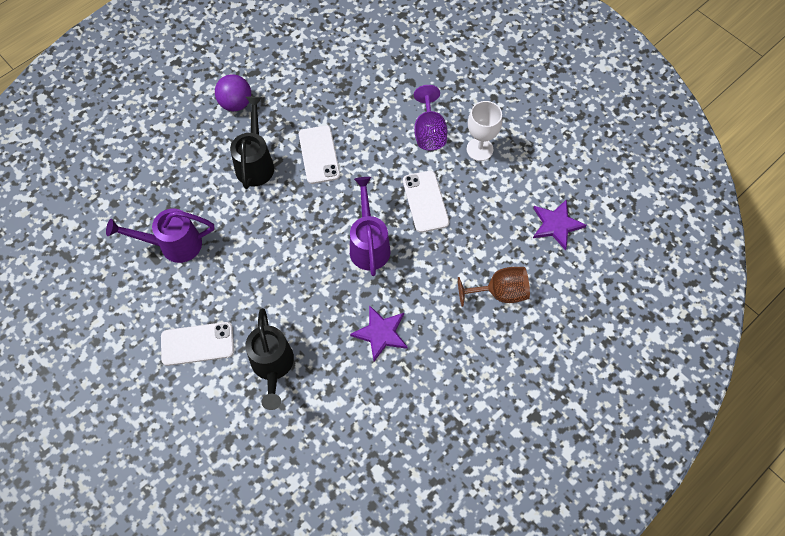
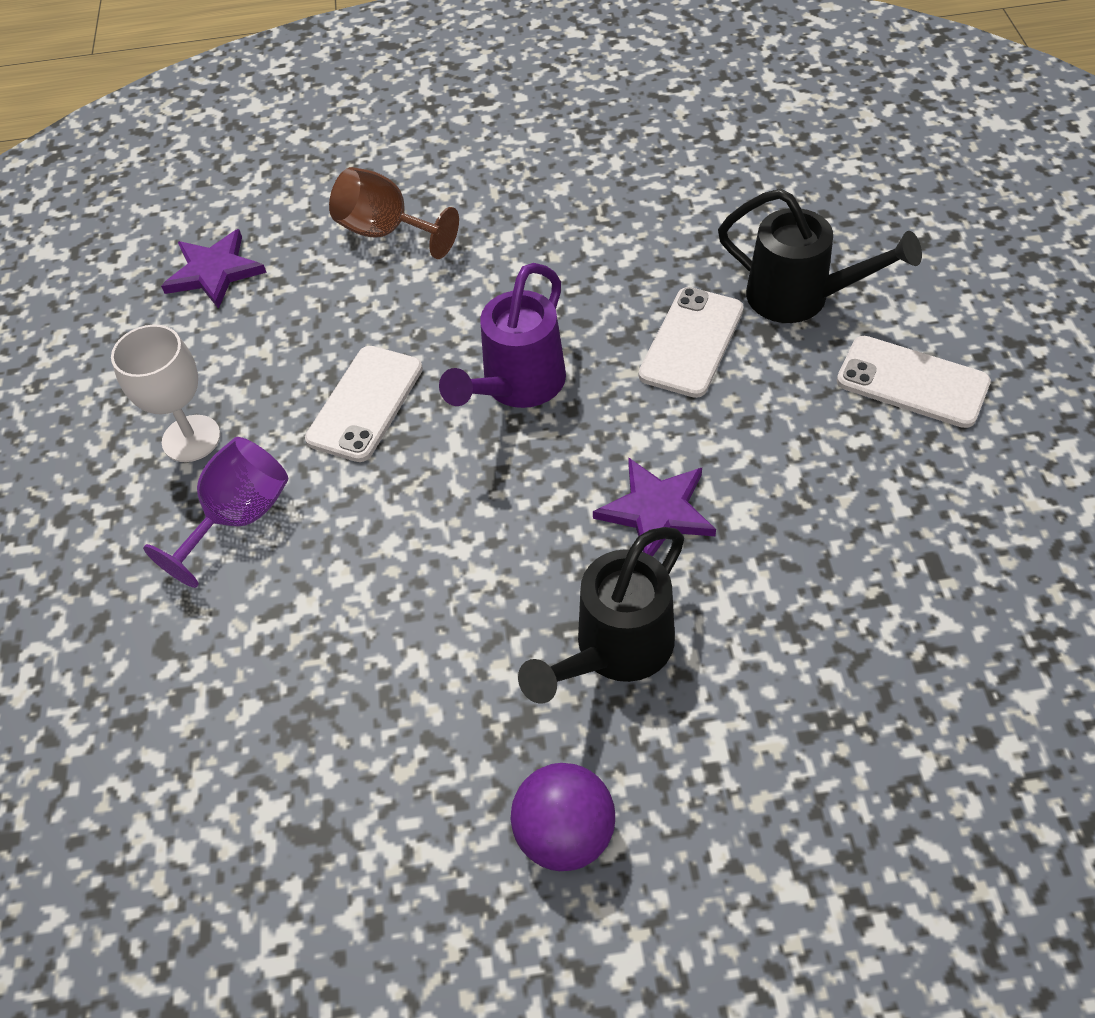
camera: 140 degrees left, 10 degrees down
purple watering can [106,209,214,263] -> none
black watering can [245,308,294,410] -> black watering can turned 90 degrees clockwise [718,189,922,323]
white phone [299,125,340,184] -> white phone moved to [639,287,744,398]
purple star [350,305,408,361] -> purple star moved to [593,457,716,557]

